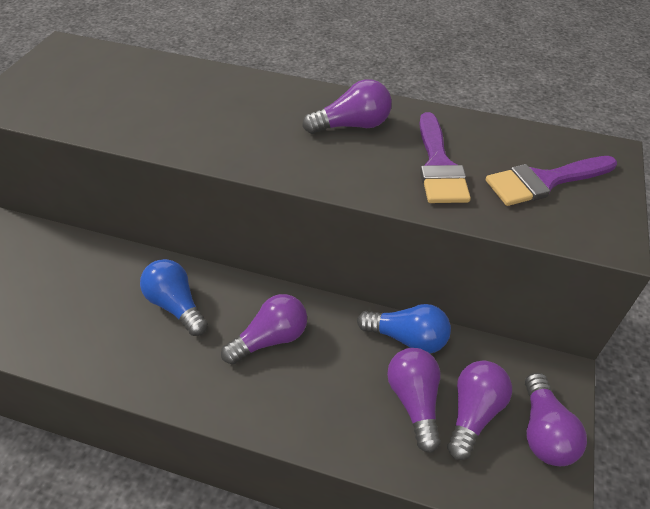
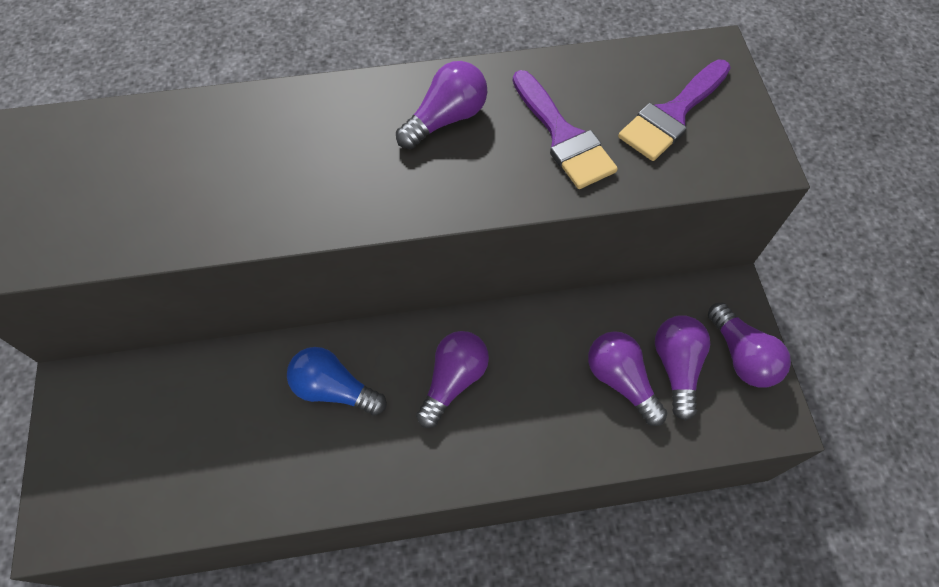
camera: 25 degrees left, 15 degrees up
blue light bulb [357,304,451,353] -> none

